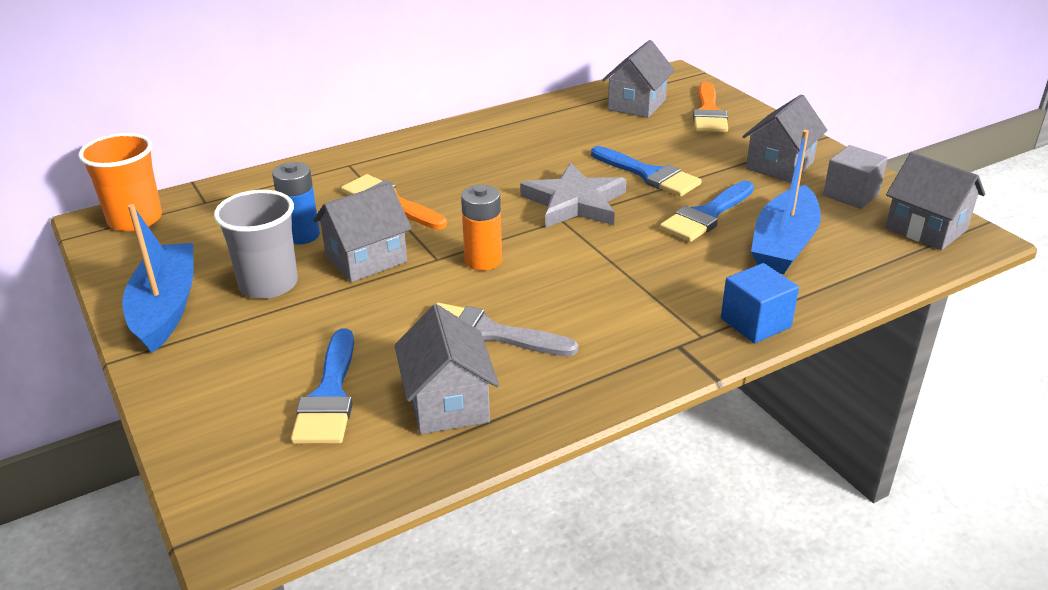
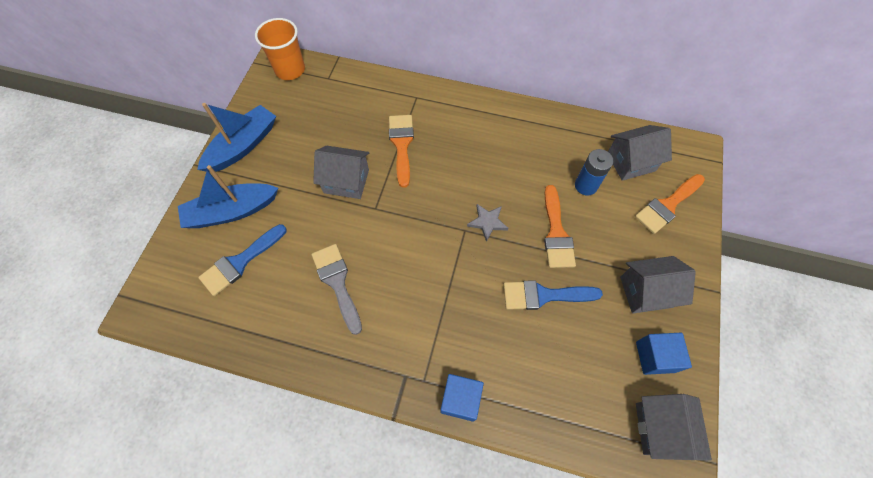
camera: 45 degrees right, 30 degrees up
grey cup [214,190,298,299] -> none
blue battery [272,162,320,244] -> blue battery moved to [575,149,614,195]
grey house [394,304,499,434] -> none
orange battery [461,185,502,271] -> none
grey star [520,163,627,228] -> grey star [467,204,508,242], size x0.55
blue brush [591,146,702,196] -> orange brush [544,185,576,268]
blue boat [751,130,821,274] -> blue boat moved to [178,165,278,228]
grey cube [823,145,888,209] -> blue cube [636,333,692,375]

